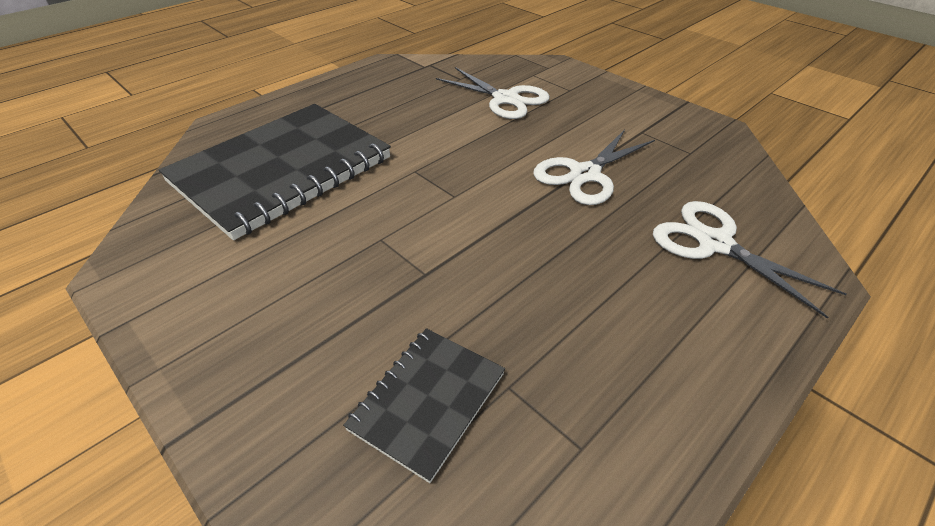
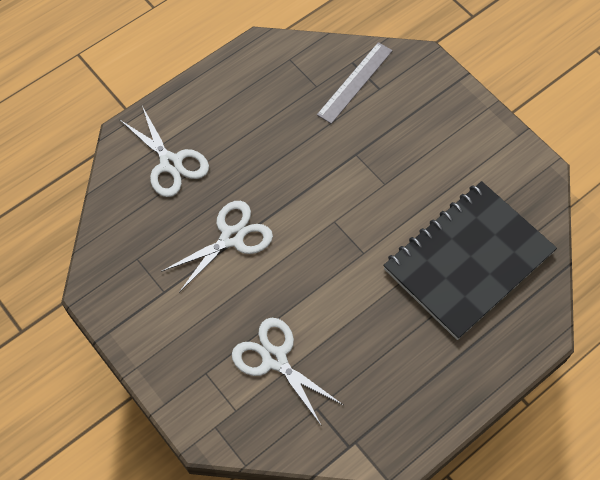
camera: 175 degrees left, 20 degrees up
black notebook [343,328,505,483] -> grey ruler [317,42,393,124]

